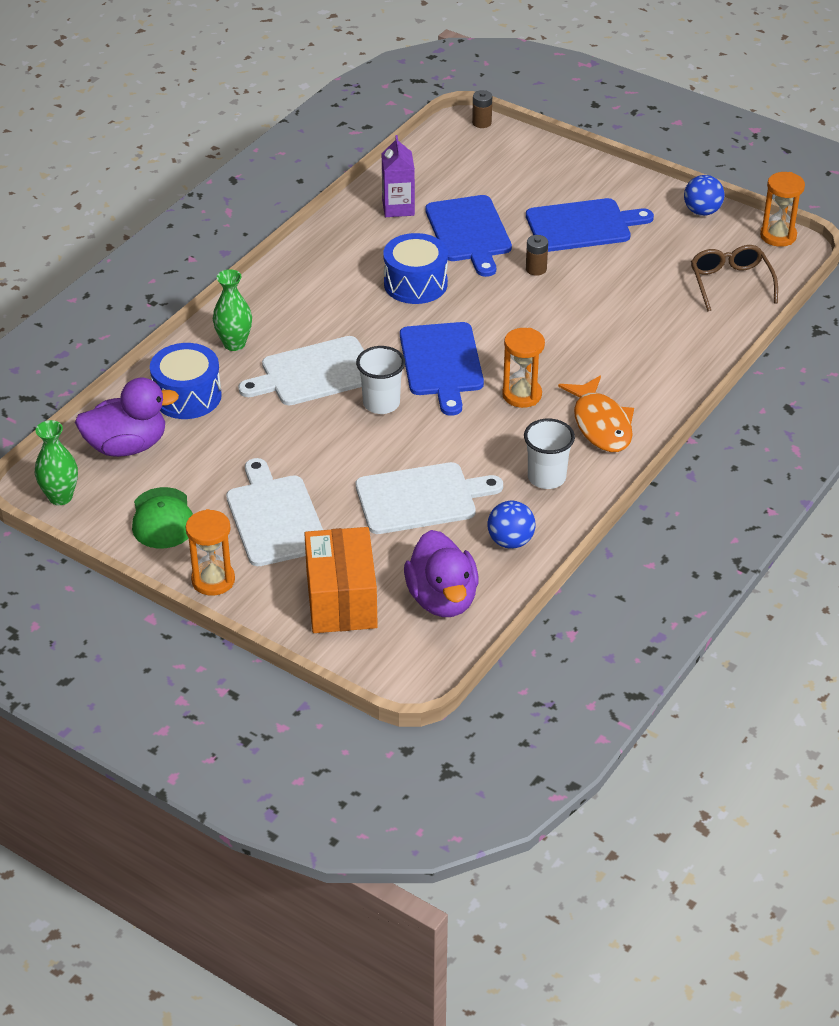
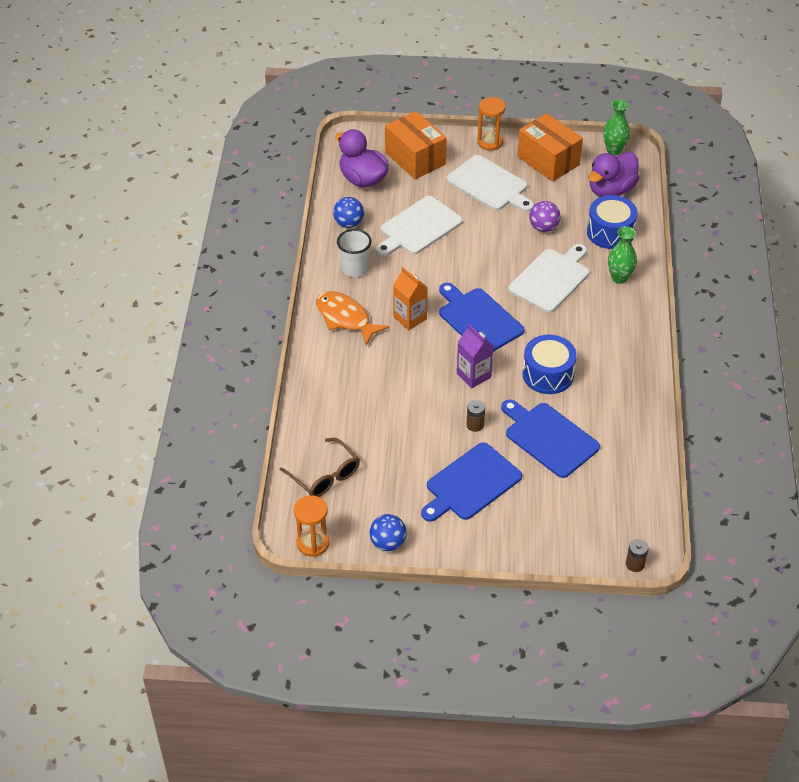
camera: 150 degrees right, 5 degrees up
green cap [132,487,193,549] -> orange box [517,113,583,182]
white cup [356,346,405,414] -> none
purple carton [381,135,415,217] -> purple carton moved to [457,324,493,388]
orange hourglass [502,328,545,408] -> orange carton [393,267,428,330]
none -> purple ball [529,201,560,232]

